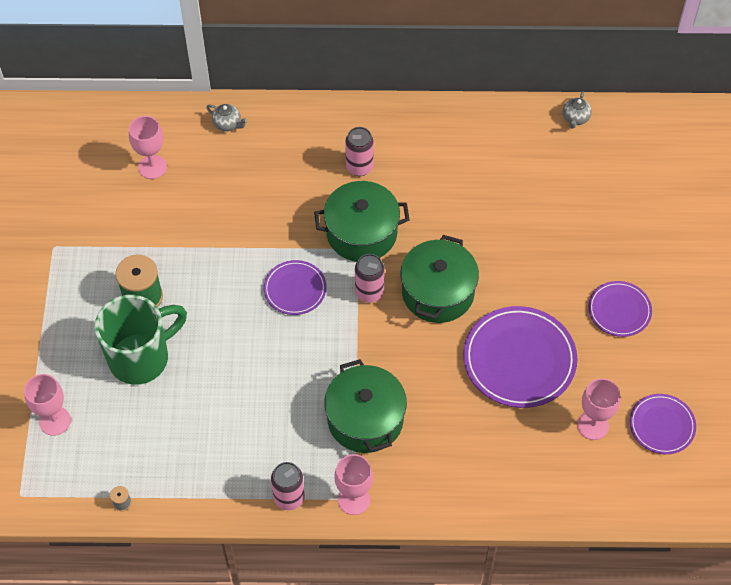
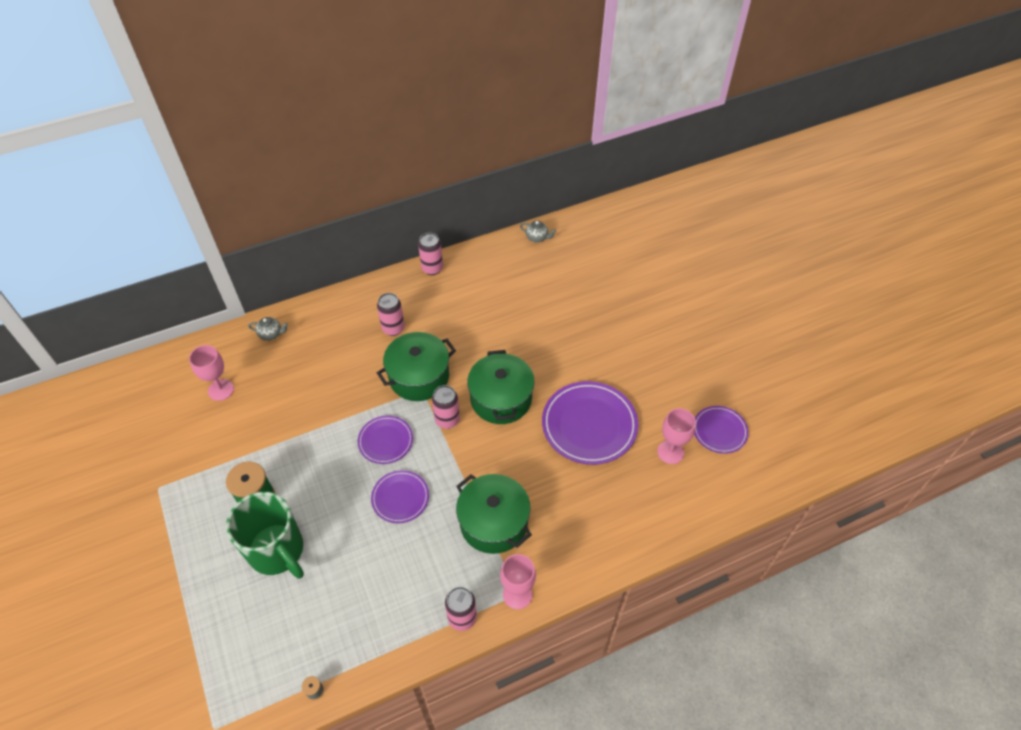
camera: 25 degrees left, 5 degrees down
pink goblet [24,374,71,436] -> none
green mug [95,295,187,385] -> green mug turned 105 degrees clockwise [226,492,304,579]
grey teapot [563,91,592,129] -> grey teapot turned 60 degrees counterclockwise [520,221,556,243]
purple plate [588,281,652,337] -> purple plate moved to [371,470,429,523]
none -> pink can [418,233,443,275]

